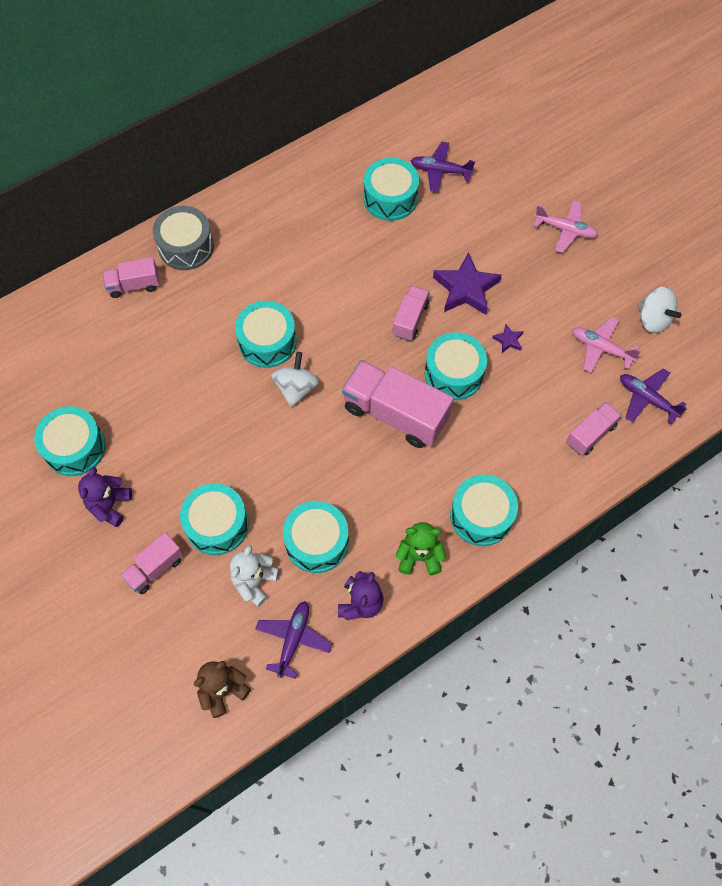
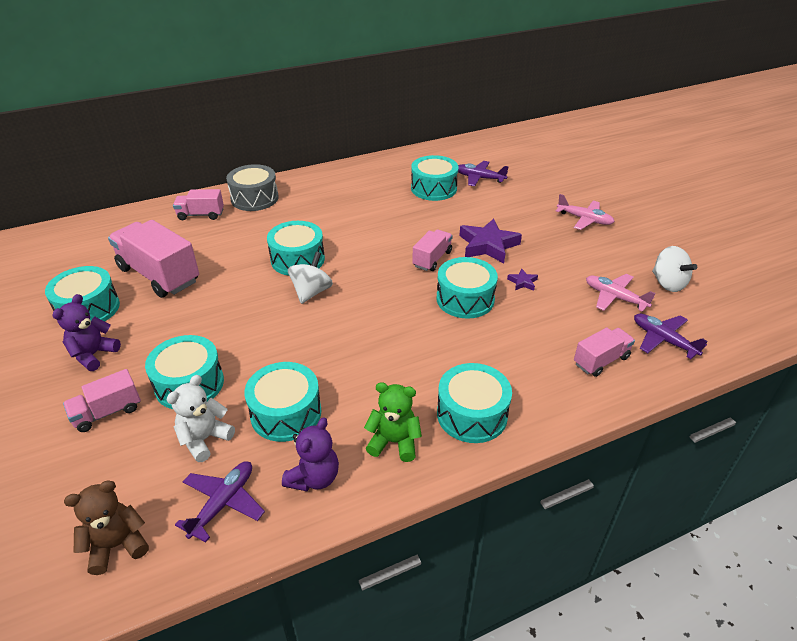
camera: 10 degrees right, 25 degrees down
pink truck [342,360,454,448] -> pink truck moved to [108,220,199,298]

